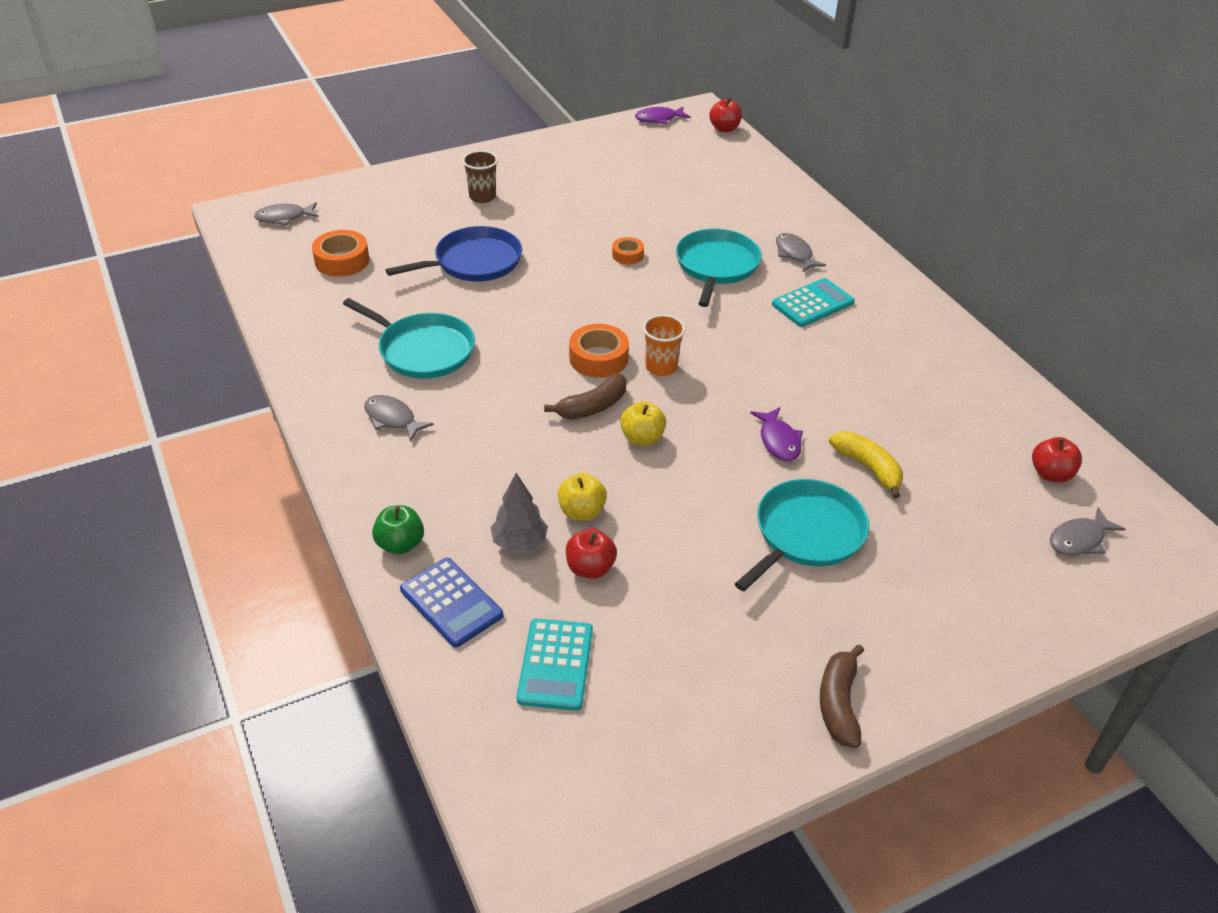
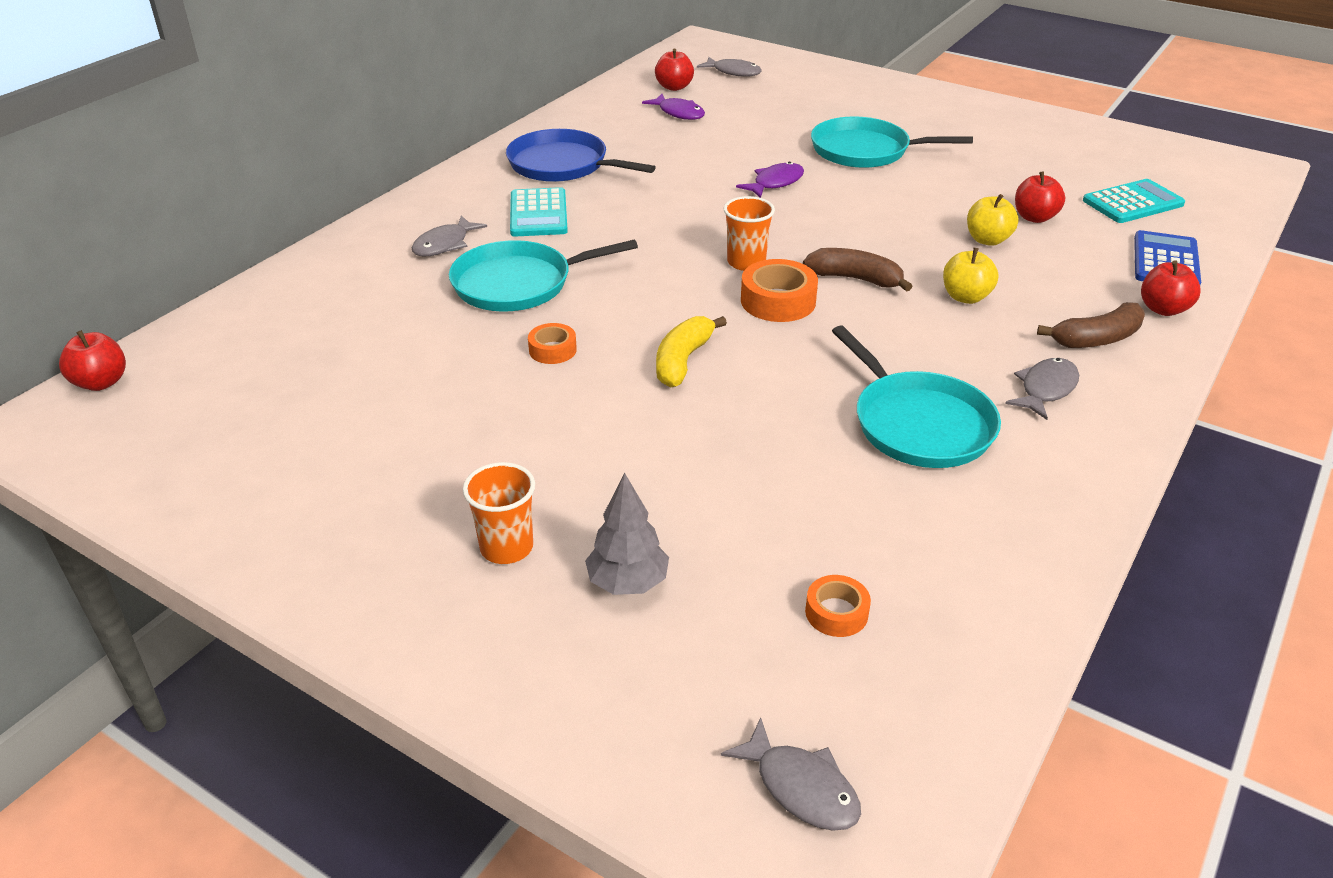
camera: 120 degrees left, 5 degrees down
orange tape [312,230,369,277] -> orange tape [805,575,871,637], size x0.60
turquoise pan [343,298,475,379] -> turquoise pan turned 150 degrees clockwise [832,325,1001,468]
grey fish [364,395,434,442] -> grey fish turned 150 degrees counterclockwise [1005,358,1079,420]
green apple [372,505,424,555] -> red apple [1141,261,1201,316]
blue pan [386,226,522,282] -> blue pan moved to [506,129,656,182]
brown cup [462,150,498,203] -> orange cup [463,462,535,564]
grey tree [490,473,548,552] -> grey tree moved to [585,473,669,595]
yellow apple [620,401,666,446] -> yellow apple moved to [943,248,999,304]
purple fish [635,106,690,124] -> purple fish moved to [642,94,705,120]
turquoise calculator [772,278,855,327] -> turquoise calculator turned 120 degrees counterclockwise [510,187,568,237]
brown banana [820,644,864,748] -> brown banana moved to [1037,302,1145,348]
yellow banana [829,431,903,499] -> yellow banana moved to [656,316,727,387]

